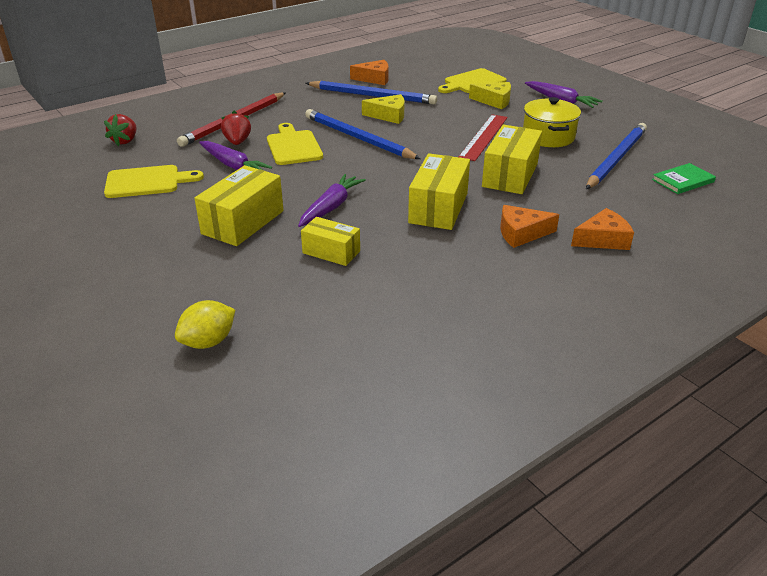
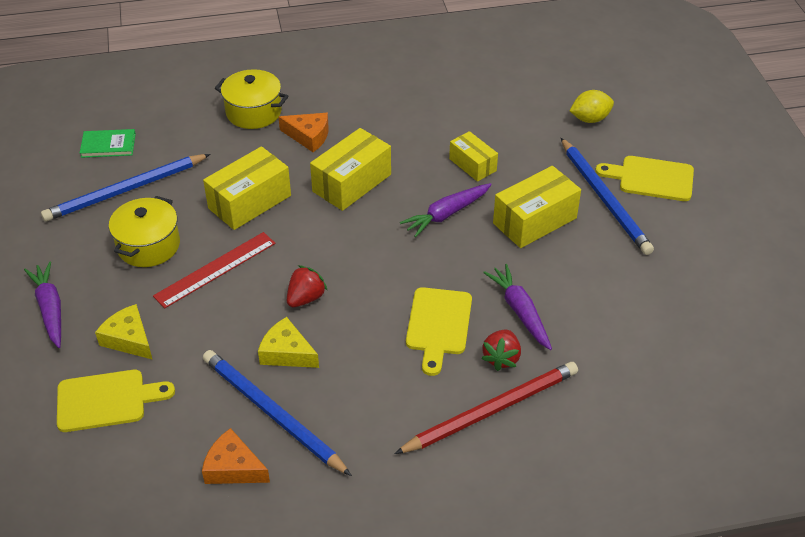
camera: 155 degrees left, 10 degrees up
red strawberry [104,114,137,146] -> red strawberry moved to [287,265,328,307]
yellow cutting board [104,165,204,198] -> yellow cutting board moved to [595,156,694,201]
blue pencil [305,109,421,159] -> blue pencil moved to [561,138,654,255]
orange cheese [571,208,634,250] -> yellow pot [215,69,288,129]

